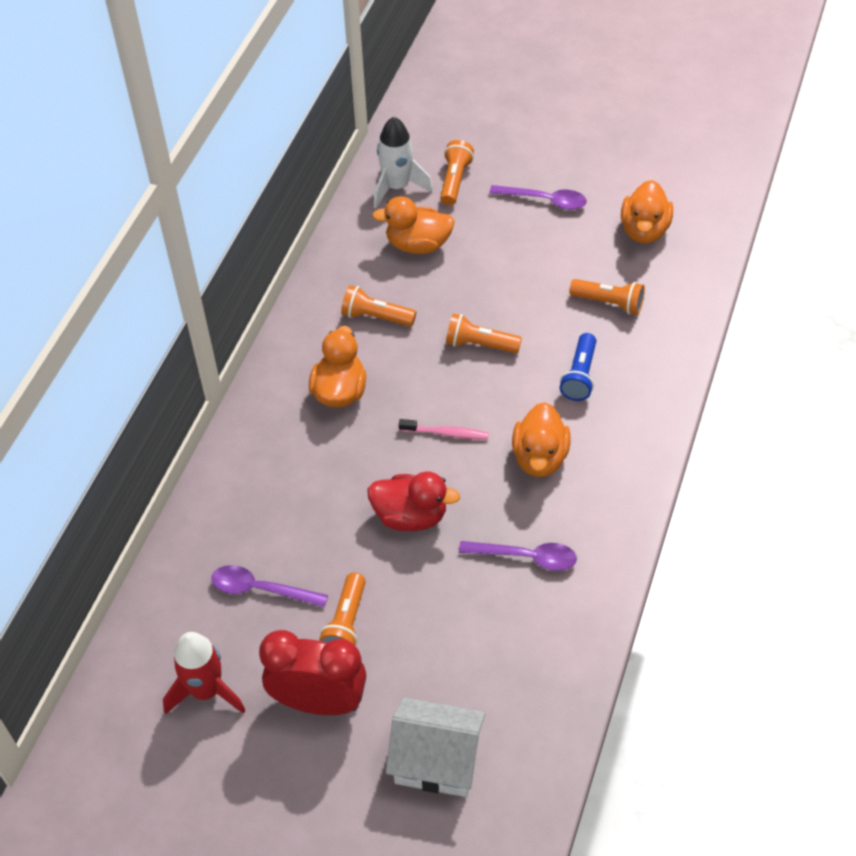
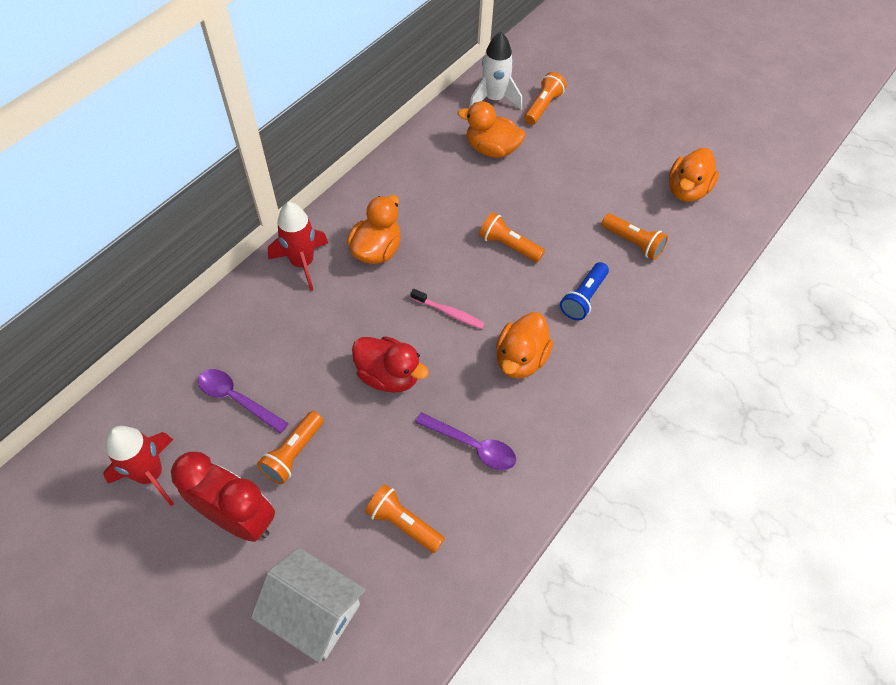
camera: 15 degrees right, 5 degrees up
orange flashlight [341,285,416,327] -> orange flashlight moved to [365,484,445,553]
purple spoon [489,185,587,210] -> none
none -> red rocket [267,202,328,291]

